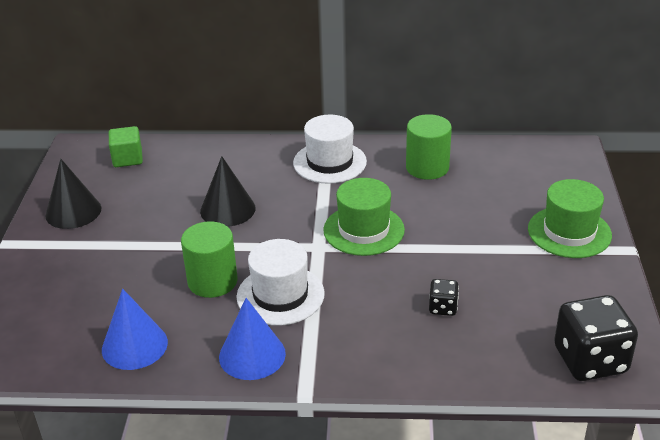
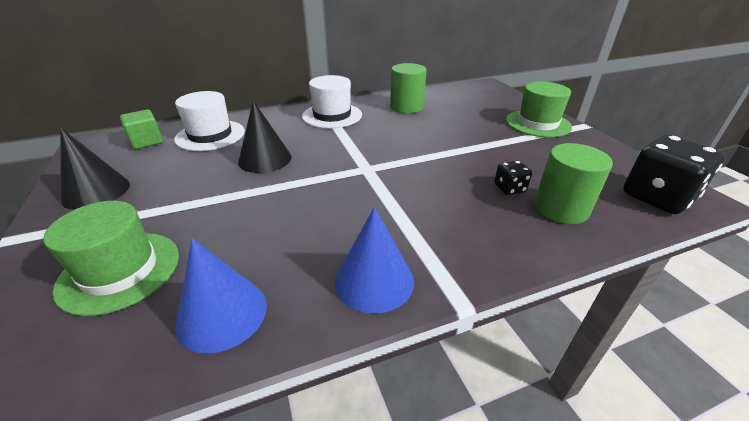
camera: 25 degrees left, 0 degrees up
green cylinder [181,221,238,298] -> green cylinder moved to [534,143,613,224]
white hat [236,239,325,326] -> white hat moved to [174,91,245,151]
green hat [323,178,405,256] -> green hat moved to [43,201,179,316]

